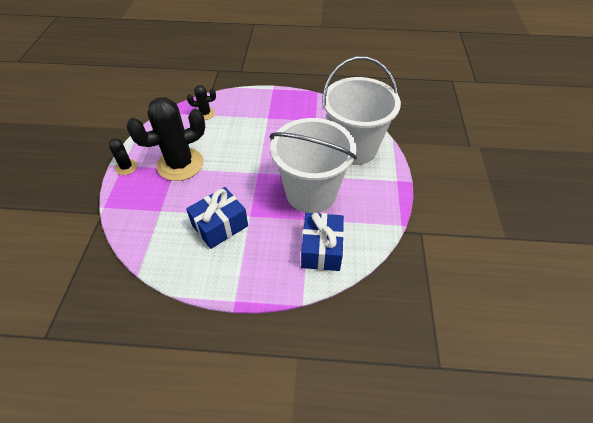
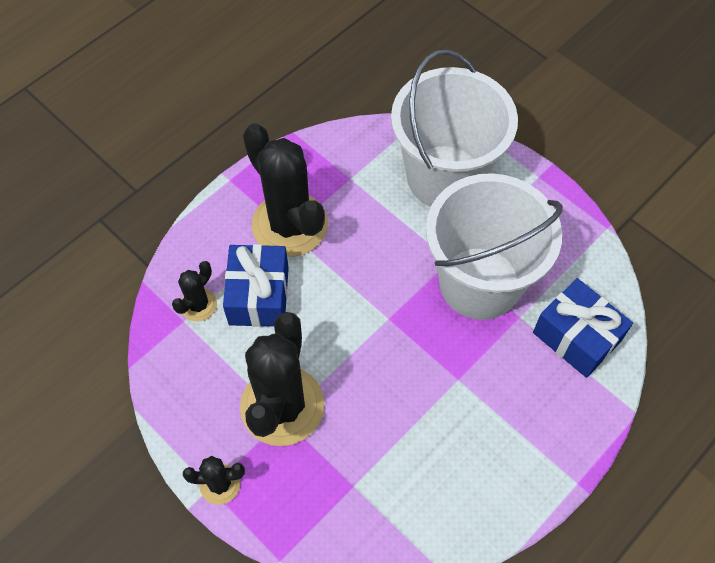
camera: 50 degrees left, 10 degrees up
blue gift [186,187,248,249] -> blue gift moved to [223,244,289,327]
none -> black cactus [243,123,328,257]

